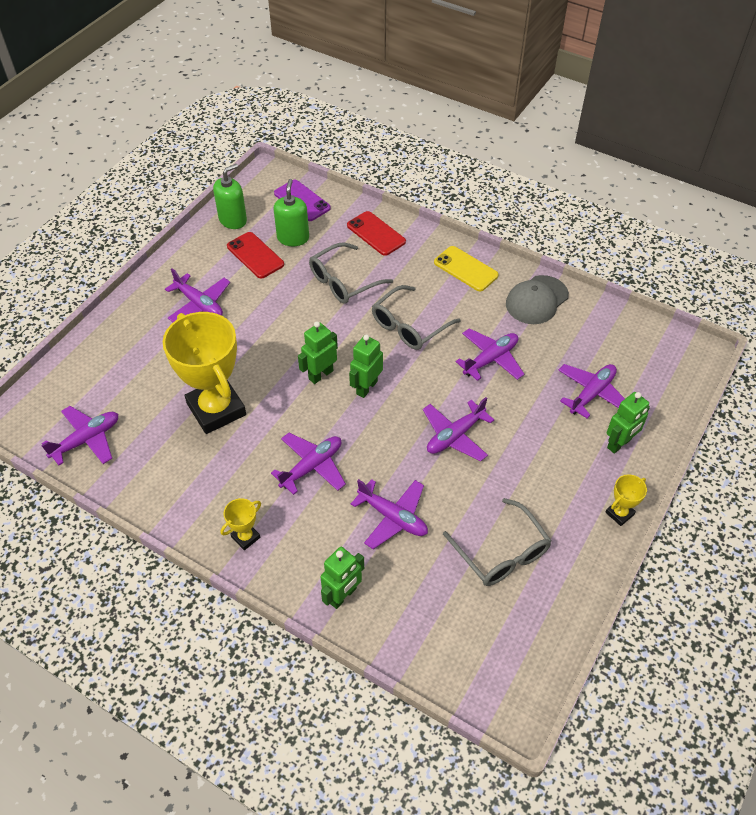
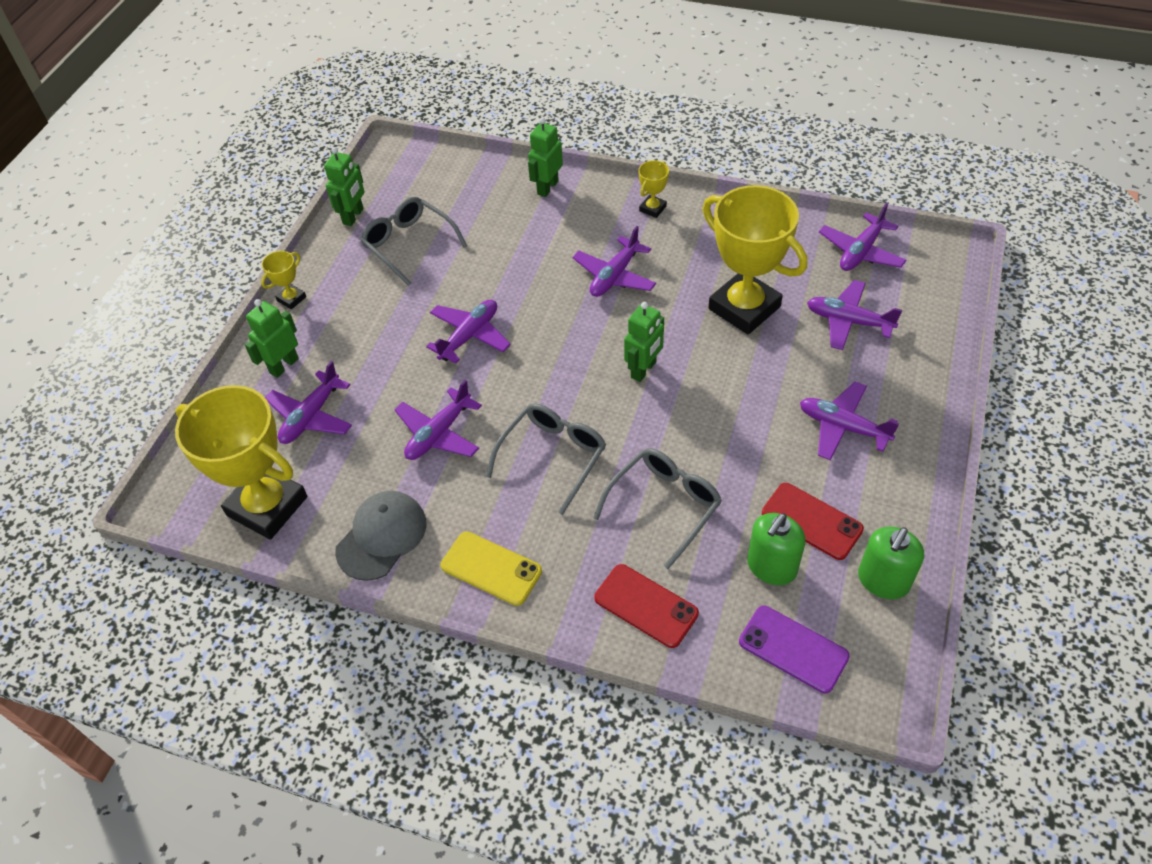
camera: 170 degrees right, 0 degrees up
green soap dispenser [274,179,309,246] -> green soap dispenser turned 45 degrees clockwise [747,513,806,585]
green robot [349,335,383,398] -> green robot moved to [324,147,364,226]
purple plane [351,479,428,549] -> purple plane moved to [807,280,902,350]
none -> yellow trophy [175,385,307,540]

